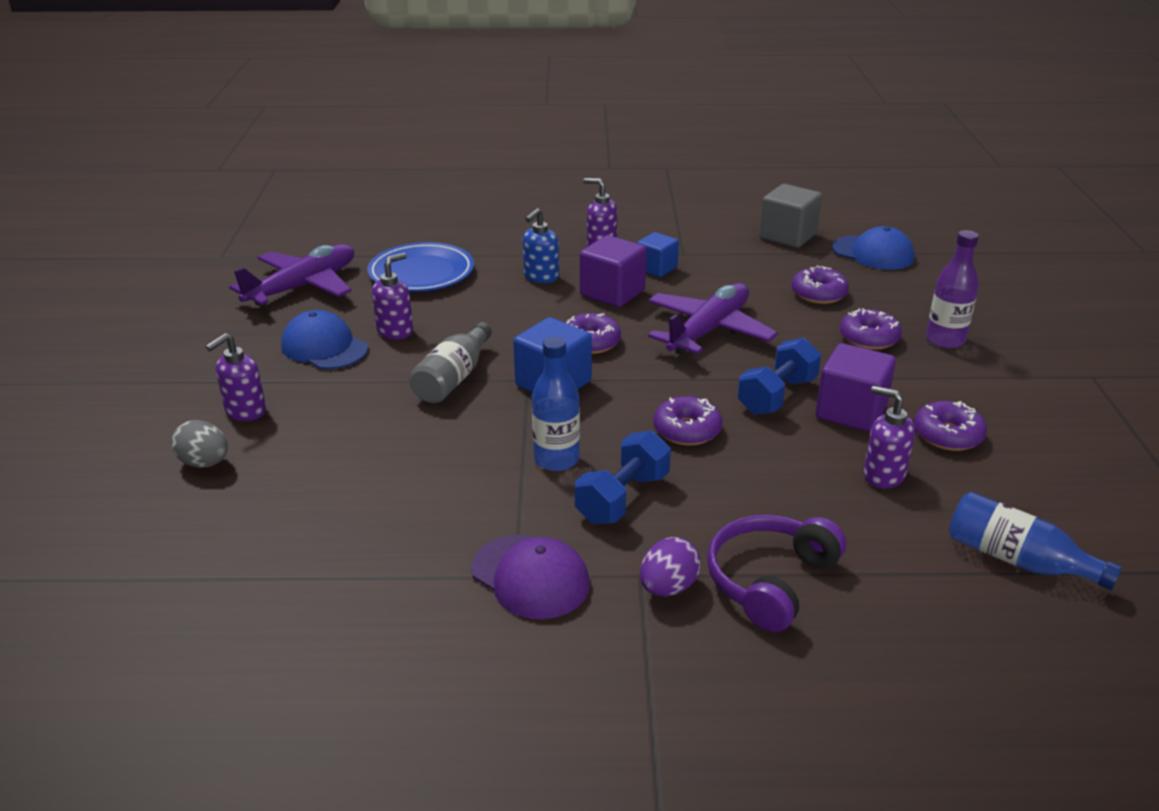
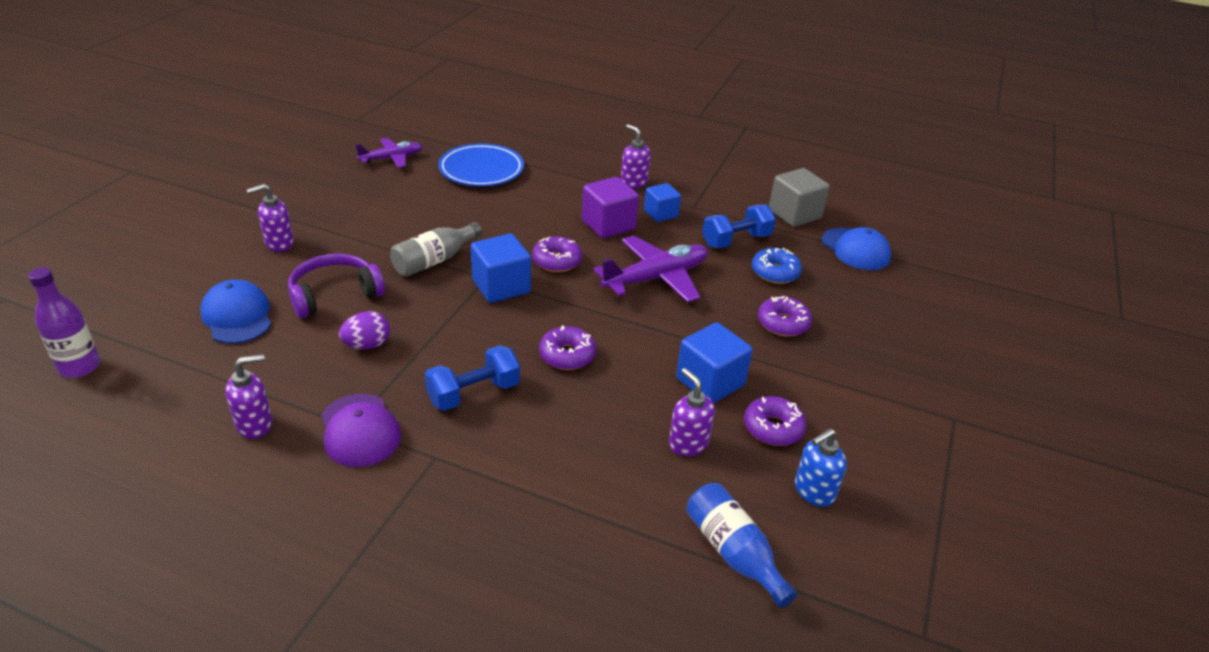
camera: 20 degrees right, 5 degrees up
grey egg [171,420,228,468] -> none
purple plane [229,244,354,307] -> purple plane [356,138,423,168], size x0.62
blue cap [281,310,368,369] -> blue cap moved to [201,280,271,344]
purple soap dispenser [372,253,413,339] -> purple soap dispenser moved to [225,354,273,439]
blue soap dispenser [523,208,559,283] -> blue soap dispenser moved to [795,428,847,507]
blue bottle [532,337,580,471] -> none
purple egg [640,537,701,596] -> purple egg moved to [339,311,390,349]
purple headphones [707,515,846,632] -> purple headphones moved to [288,254,385,318]
blue dumbbell [738,338,821,415] -> blue dumbbell moved to [702,205,776,248]
purple donut [791,266,849,304] -> blue donut [752,248,802,284]
purple cube [816,343,896,432] -> blue cube [676,322,753,403]
purple bottle [926,230,979,348] -> purple bottle moved to [28,267,100,378]

